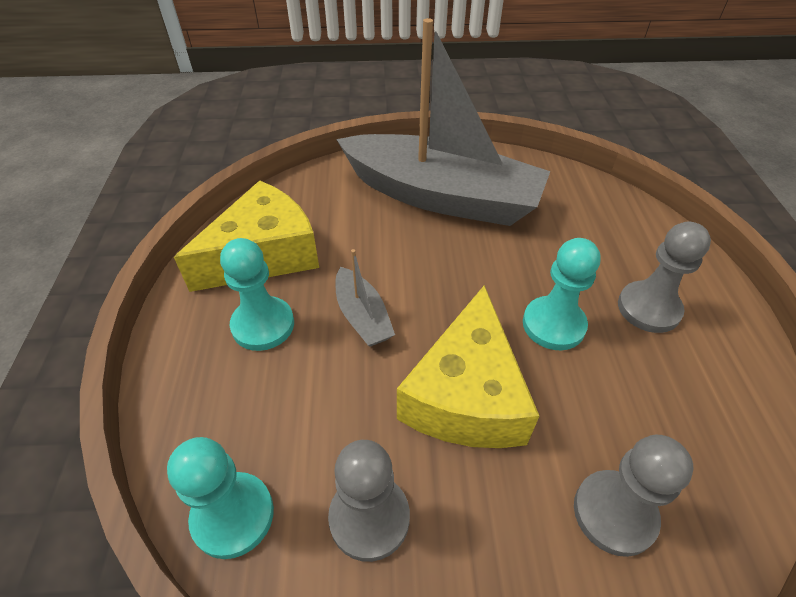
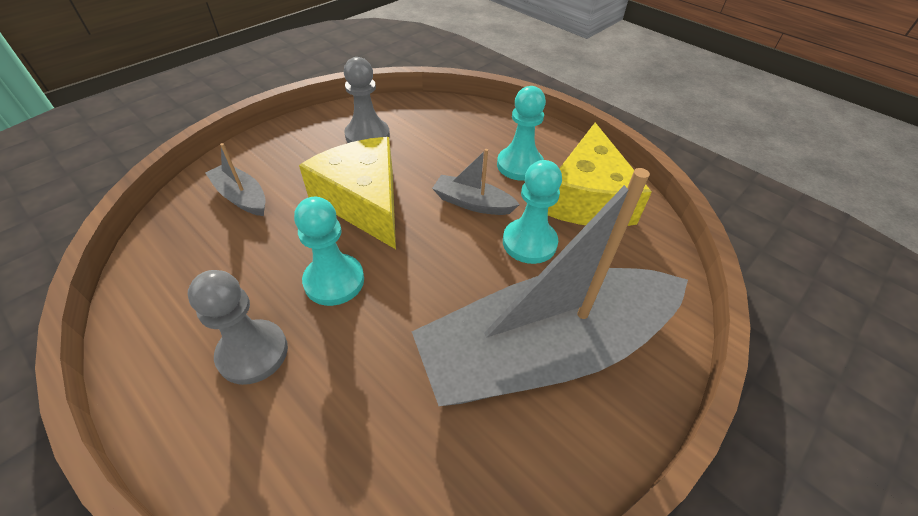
camera: 135 degrees right, 0 degrees up
turquoise pawn [167,437,274,559] -> turquoise pawn moved to [503,160,562,264]
grey pawn [574,435,693,557] -> grey boat [205,143,266,216]

